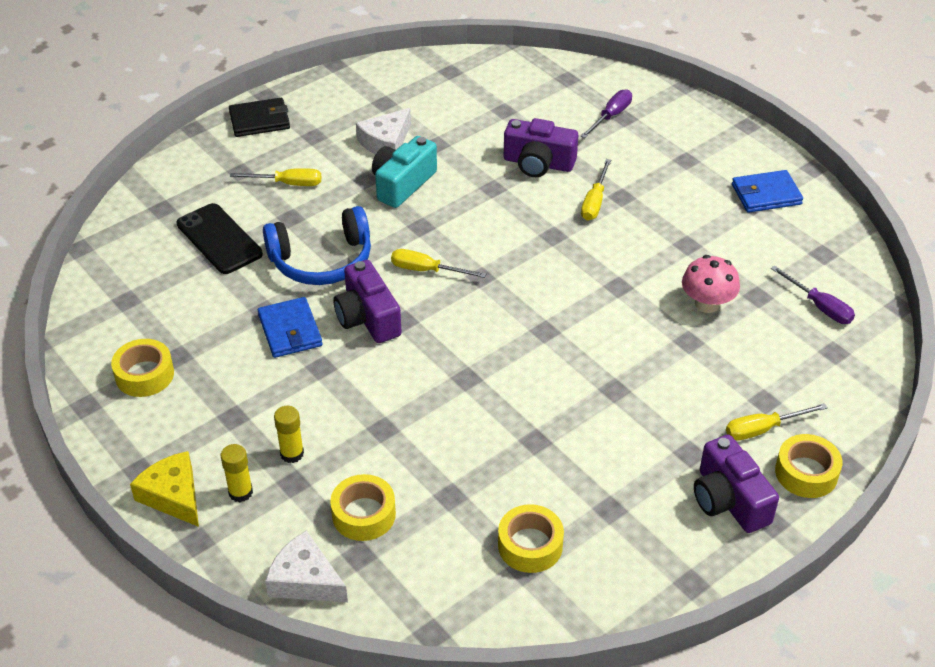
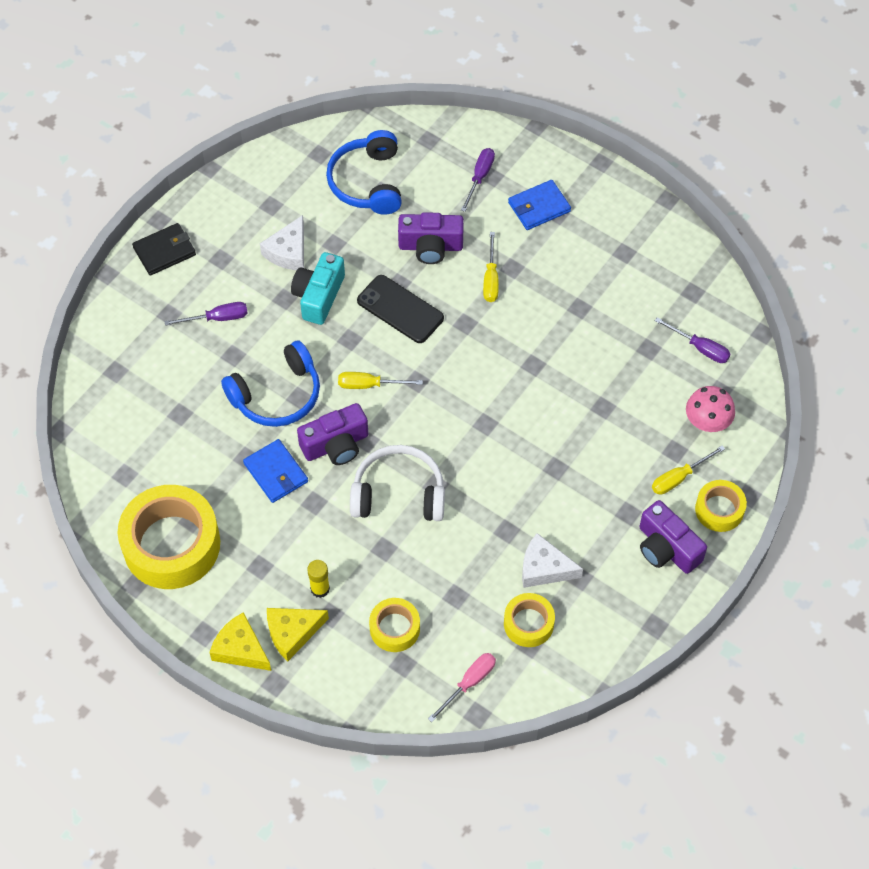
camera: 15 degrees left, 15 degrees up
yellow tape [111,339,174,397] -> yellow tape [118,485,220,589], size x1.98
black phone [177,203,263,274] -> black phone moved to [357,275,444,343]
yellow glue stick [221,444,253,502] -> yellow cheese [267,608,329,661]
yellow screwdriver [230,168,321,186] -> purple screwdriver [164,302,248,326]
white cheese [265,530,348,602] -> white cheese moved to [522,533,583,588]
purple camera [333,260,402,343] -> purple camera turned 75 degrees counterclockwise [297,403,368,465]
pink mushroom [682,255,740,313] -> pink mushroom moved to [686,386,735,432]
blue wallet [732,170,803,213] -> blue wallet moved to [508,180,571,230]
none -> blue headphones [326,130,402,215]
none -> white headphones [350,445,445,521]
none -> pink screwdriver [428,653,496,722]

